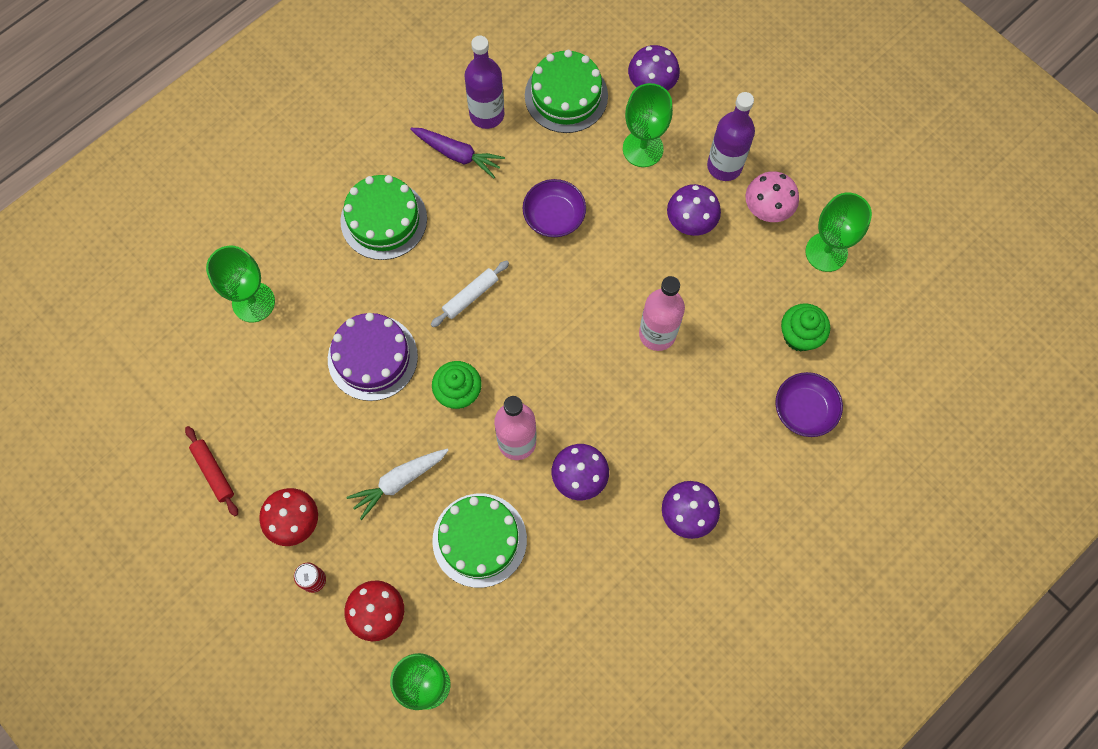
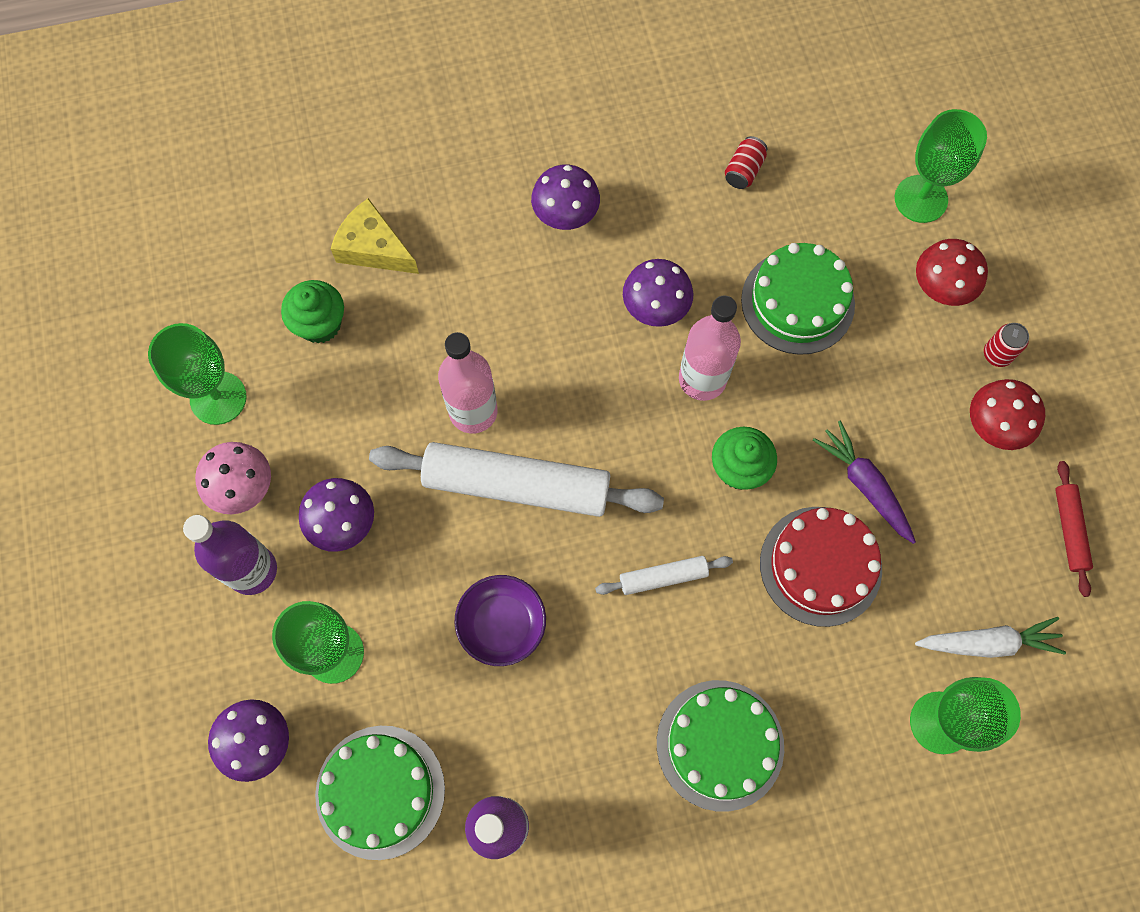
camera: 150 degrees left, 0 degrees up
purple cake [328,313,418,401] -> red cake [760,507,882,627]
white carrot [347,449,449,520] -> white carrot moved to [915,617,1066,658]
purple carrot [410,128,505,178] -> purple carrot moved to [813,421,916,544]
purple bowl [775,372,843,437] -> yellow cheese [331,198,419,274]
none -> white rolling pin [369,442,664,517]
none -> red can [725,136,767,189]

